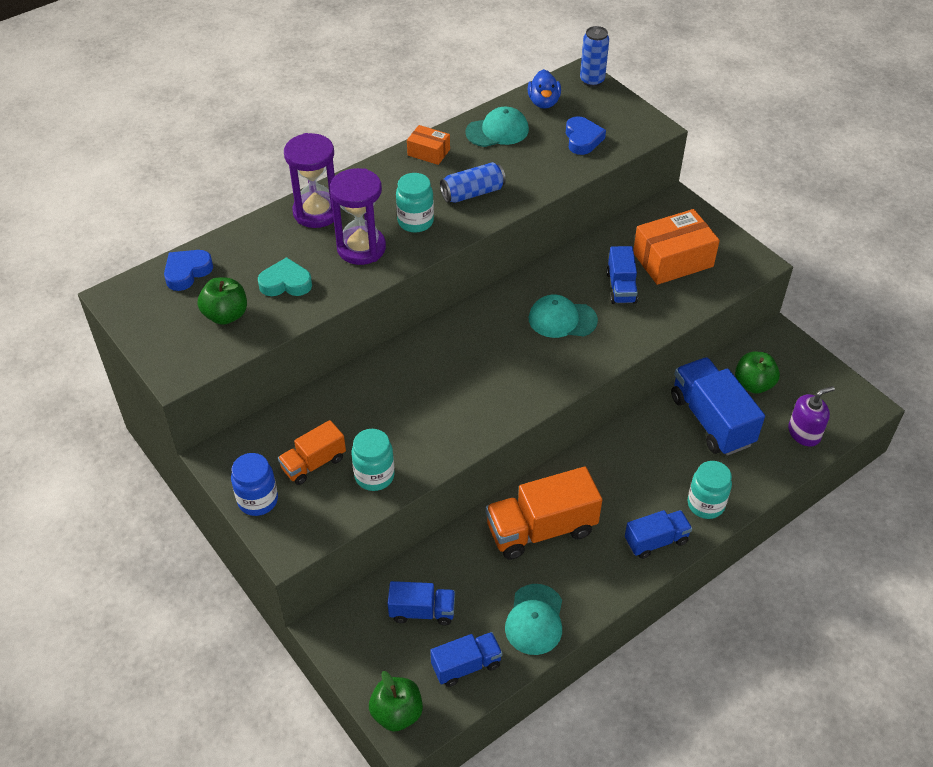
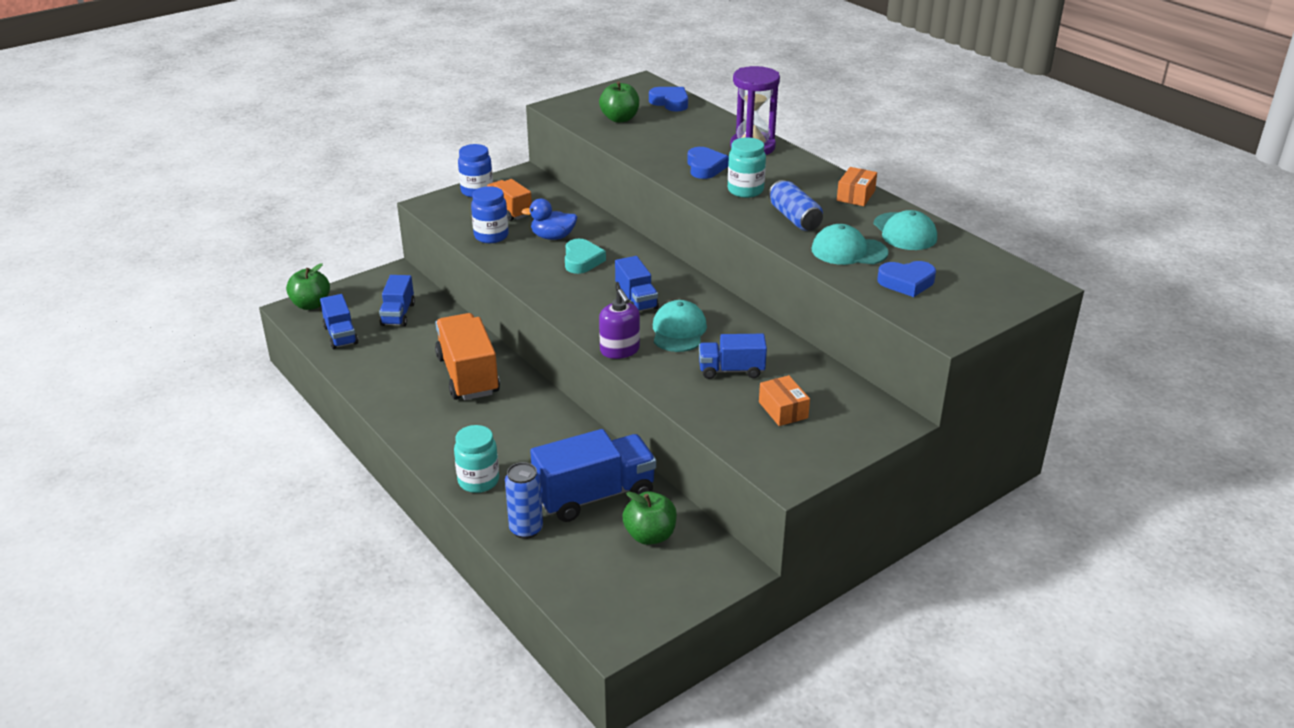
camera: 90 degrees right, 15 degrees down
turquoise heart [258,257,312,296] -> turquoise heart moved to [565,239,606,274]
purple hourglass [330,168,386,265] -> blue heart [687,147,729,179]
turquoise jar [351,429,395,491] -> blue jar [471,186,508,243]
turquoise cap [505,584,562,655] -> turquoise cap moved to [811,224,889,265]
blue duck [528,69,561,109] -> blue duck moved to [521,199,577,240]
blue can [580,26,609,87] -> blue can moved to [505,462,543,539]
blue truck [625,510,692,559] -> blue truck moved to [615,256,659,311]
orange box [633,209,720,285] -> orange box [759,375,810,426], size x0.54
purple soap dispenser [788,386,835,447] -> purple soap dispenser moved to [599,289,640,359]

